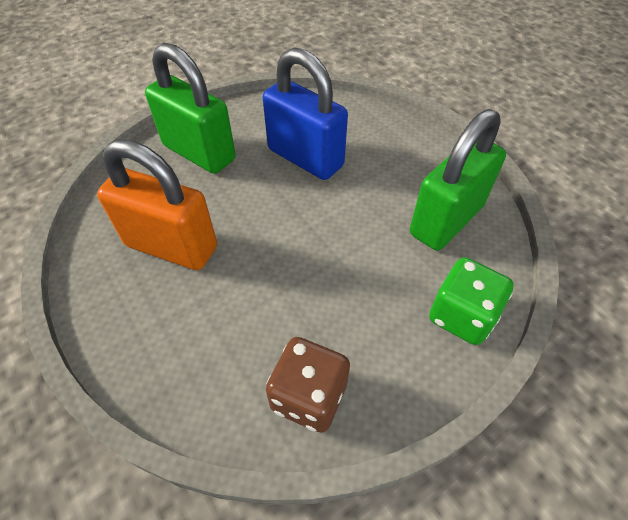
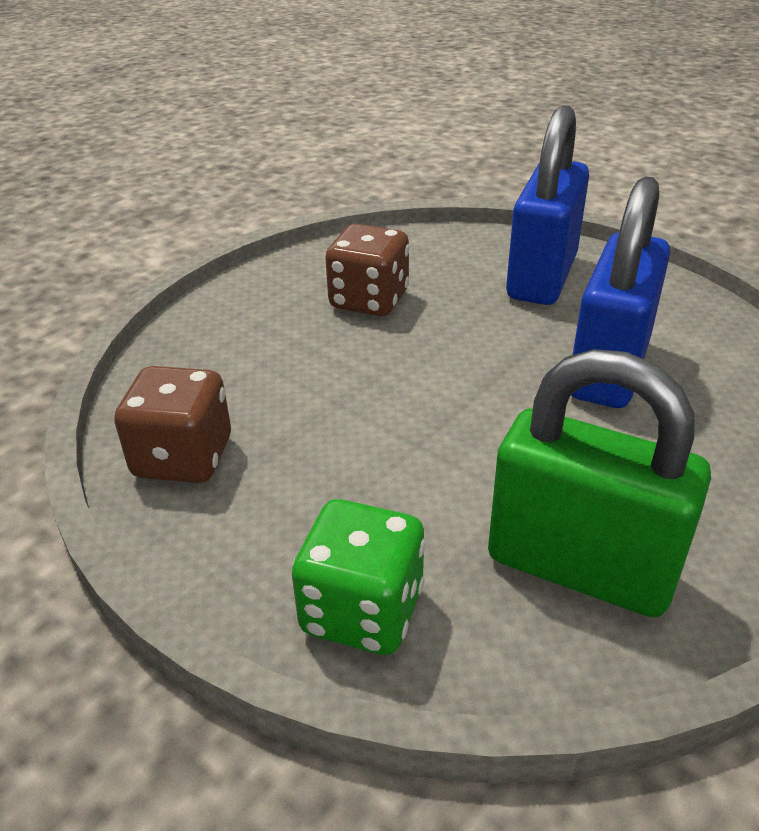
camera: 75 degrees right, 15 degrees down
orange padlock [97,139,217,270] -> brown dice [325,224,409,316]
green padlock [145,43,236,174] -> blue padlock [506,105,589,305]

